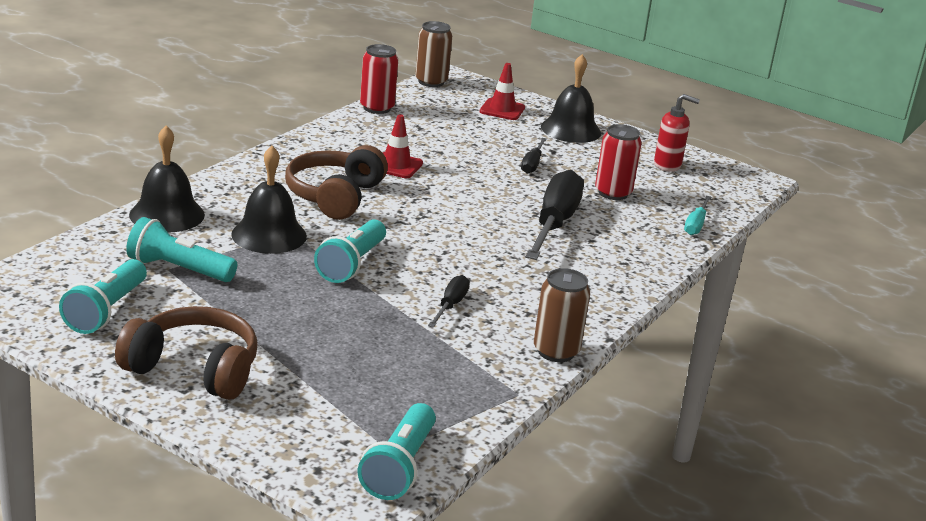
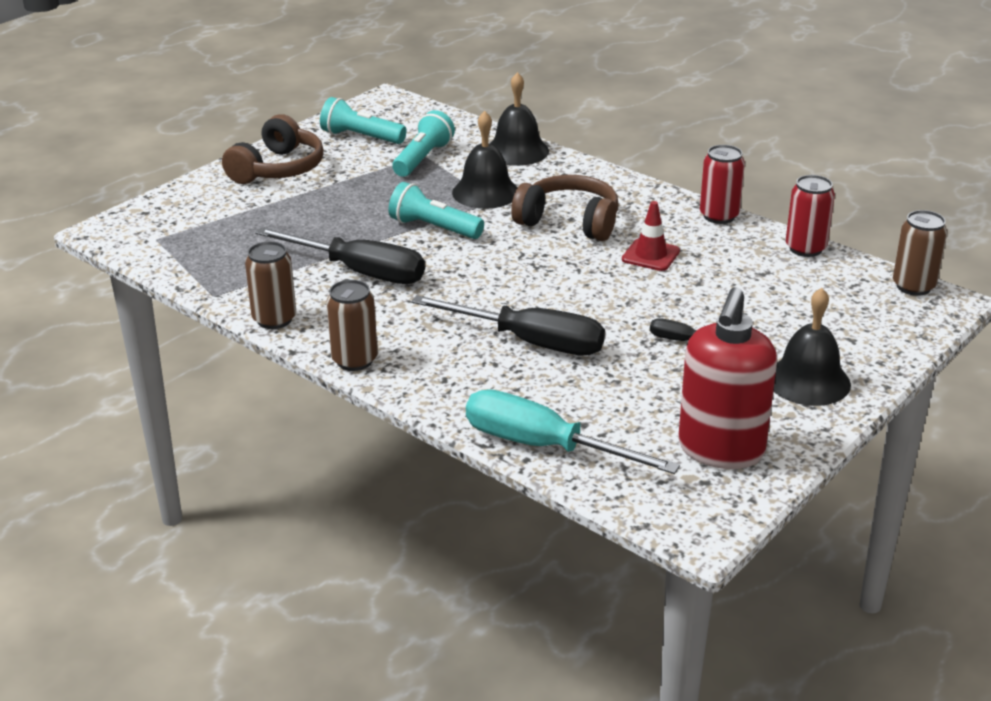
camera: 100 degrees right, 5 degrees up
turquoise flashlight [358,403,436,500] -> none
black screwdriver [428,275,470,328] -> black screwdriver [255,227,425,284], size x2.07
red traffic cone [480,63,525,120] -> none
red can [595,124,642,200] -> red can moved to [700,145,745,224]
red soap dispenser [654,94,700,171] -> red soap dispenser [678,287,777,469], size x1.79
turquoise screwdriver [684,196,711,235] -> turquoise screwdriver [466,389,680,474], size x2.07
none -> brown can [326,280,378,371]

